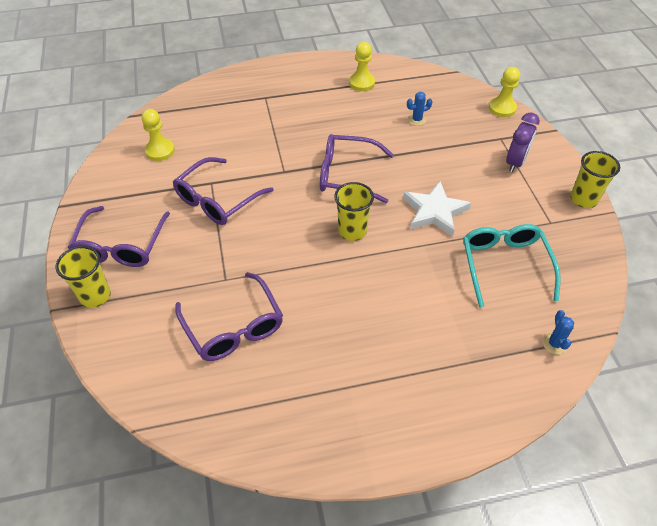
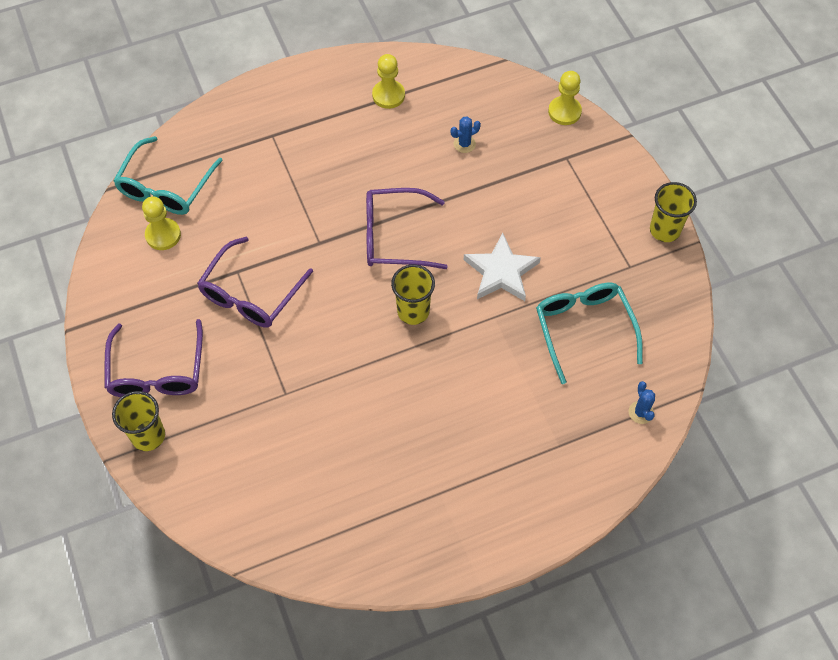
camera: 10 degrees left, 10 degrees up
purple glasses [175,272,283,361] -> none
purple clock [506,113,540,172] -> none
none -> turquoise glasses [113,136,223,215]

